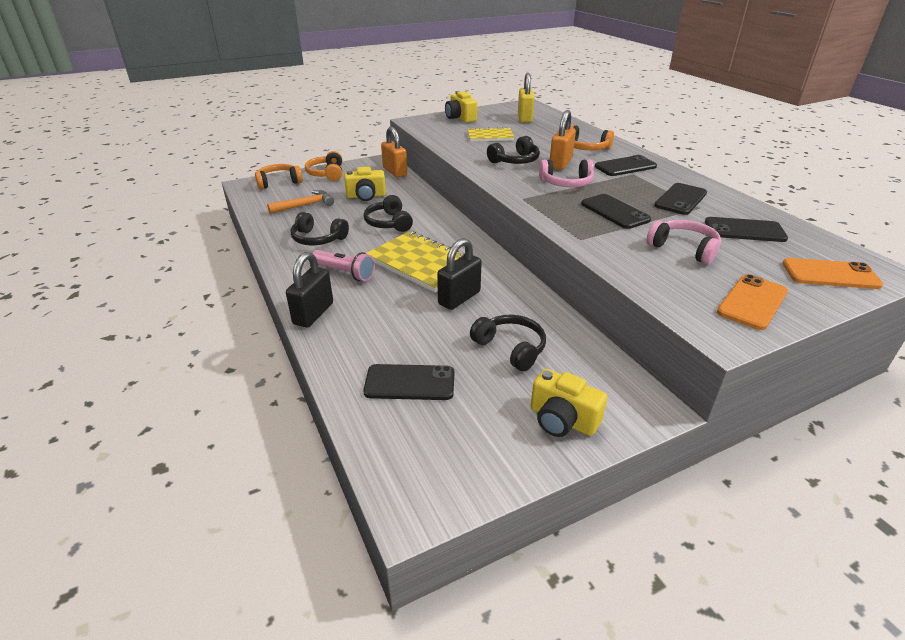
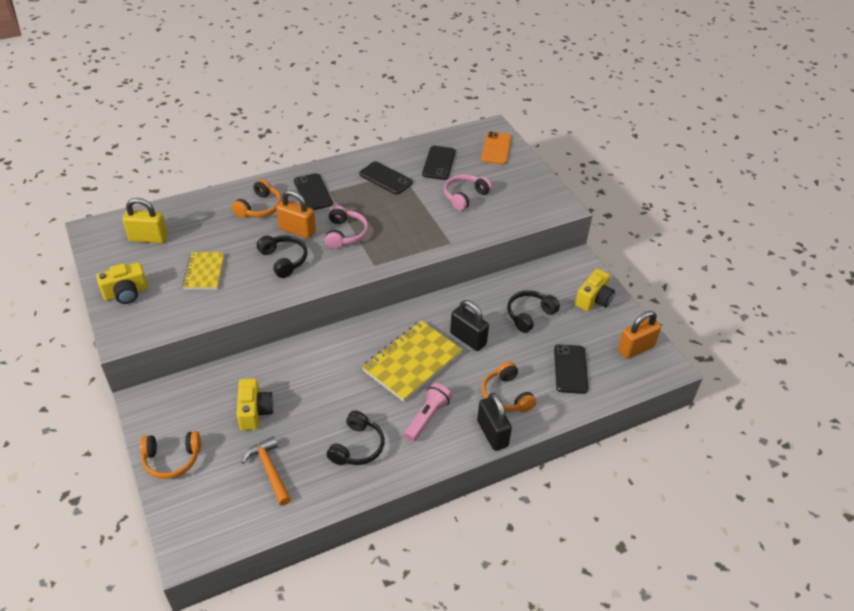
camera: 90 degrees left, 10 degrees up
orange headphones [255,164,303,189] -> orange headphones moved to [482,362,536,412]
black padlock [286,252,333,327] -> black padlock turned 45 degrees clockwise [477,393,512,451]
black headphones [364,195,413,232] -> none
orange padlock [381,127,407,177] -> orange padlock moved to [618,311,661,359]
black phone [581,194,651,229] -> none
orange phone [717,274,788,330] -> none

